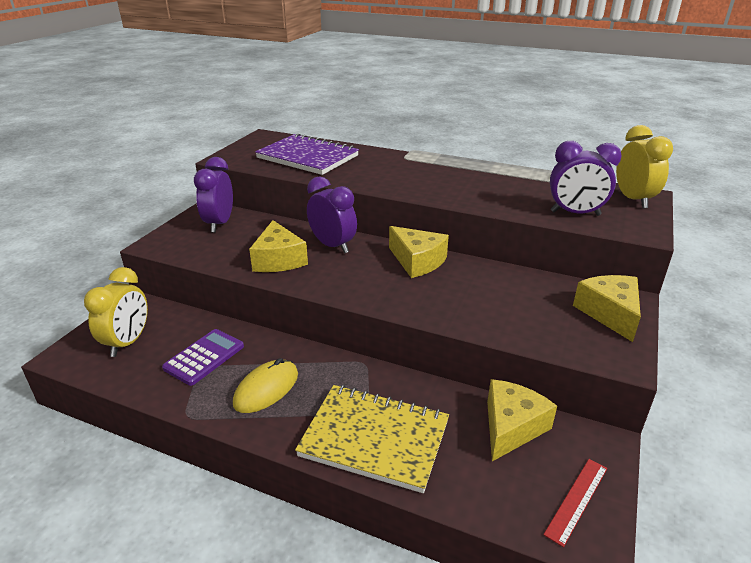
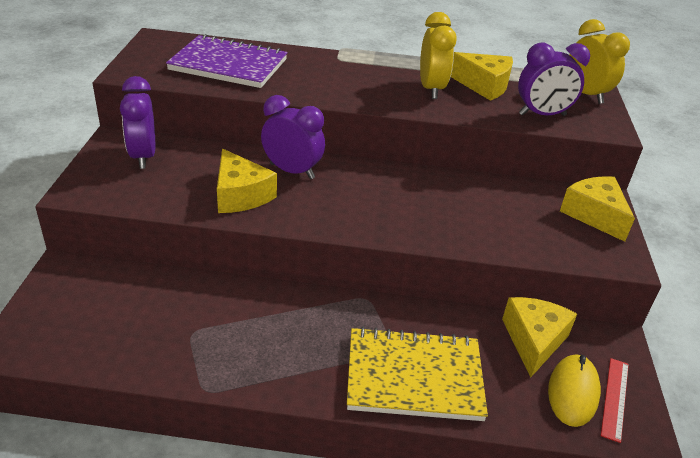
camera: 20 degrees left, 5 degrees up
yellow clock [84,267,148,357] -> yellow clock moved to [420,12,457,99]
purple calculator [162,329,244,386] -> none
yellow mouse [233,358,298,413] -> yellow mouse moved to [548,354,601,427]
yellow cheese [389,226,449,278] -> yellow cheese moved to [451,52,513,101]

